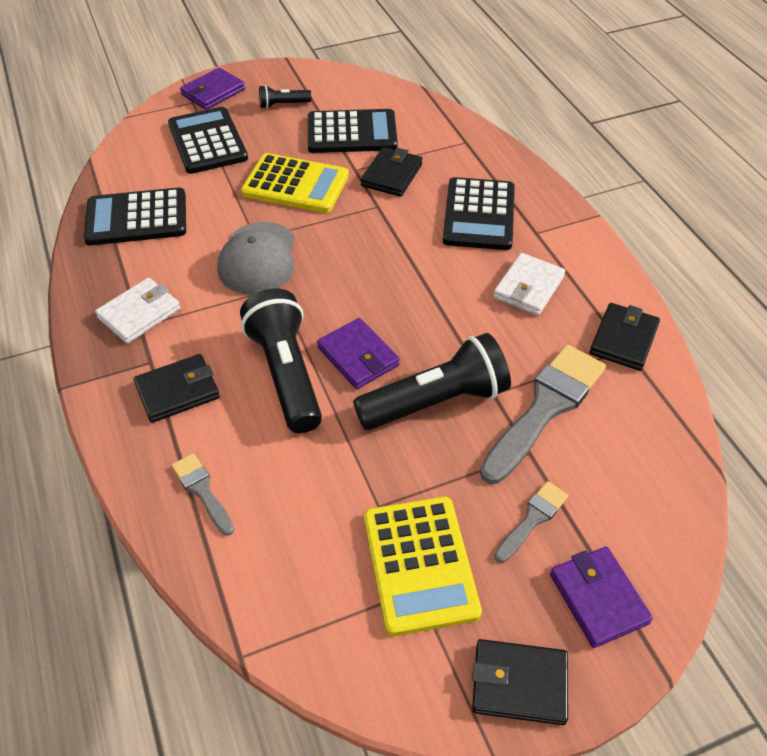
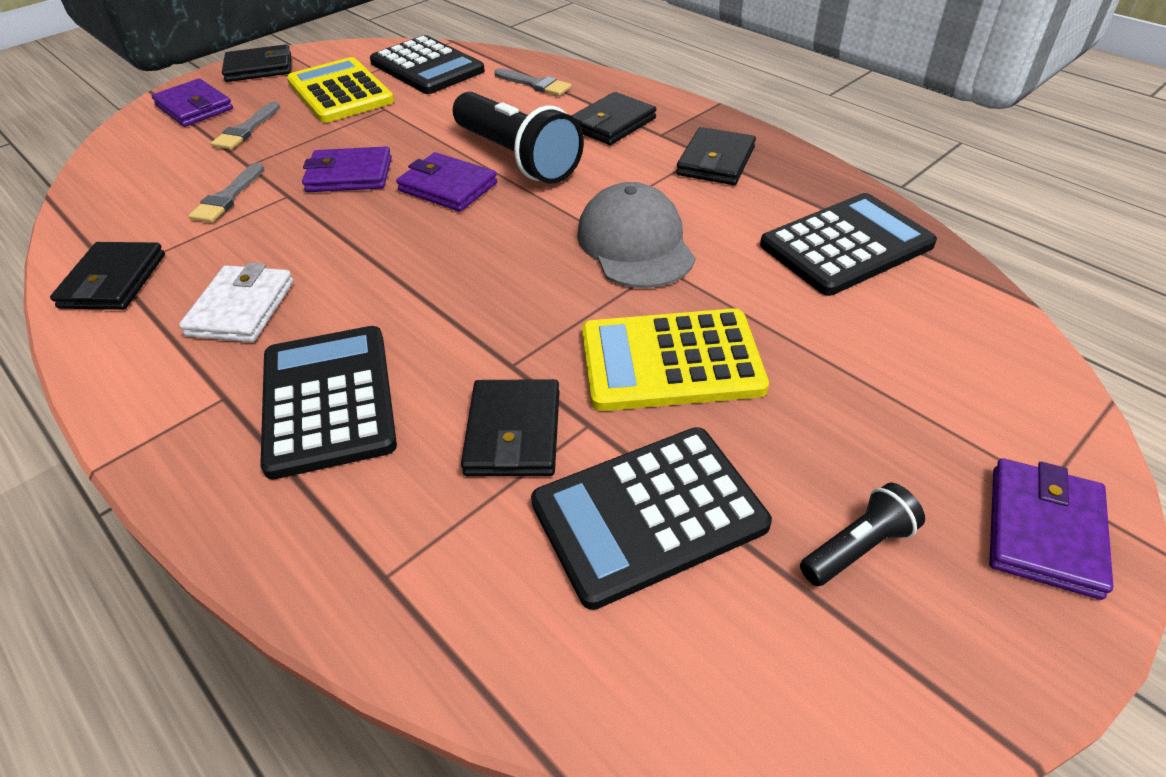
camera: 160 degrees right, 5 degrees down
white wallet [95,278,181,344] -> black wallet [676,127,756,185]
black calculator [168,107,248,174] -> black calculator moved to [370,35,485,94]
black flashlight [353,333,511,430] -> purple wallet [302,146,392,192]
grey brush [480,345,606,484] -> grey brush [188,162,264,223], size x0.50

